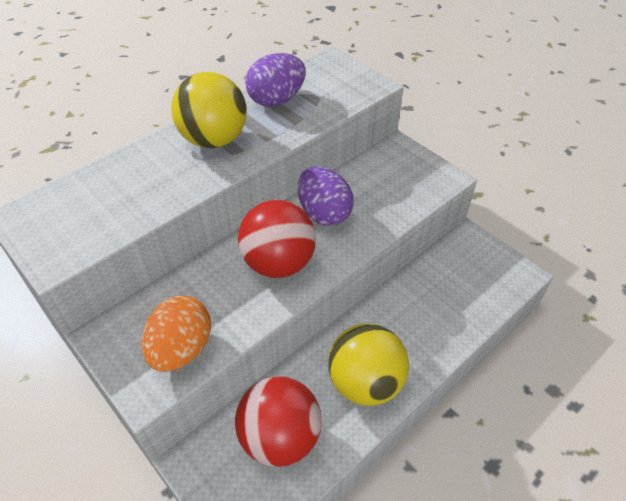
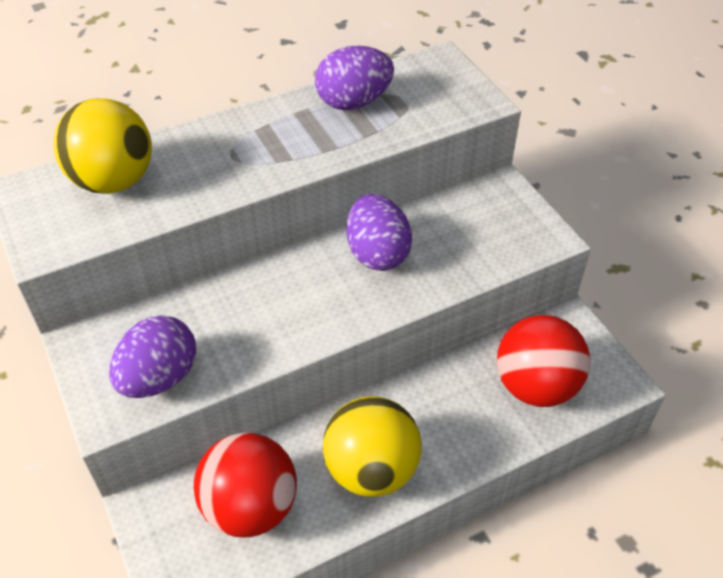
camera: 15 degrees right, 0 degrees up
orange egg [142,296,211,372] -> purple egg [109,315,196,398]
yellow ball [171,72,247,148] -> yellow ball moved to [53,98,152,194]
red ball [238,200,316,278] -> red ball moved to [497,315,590,407]

